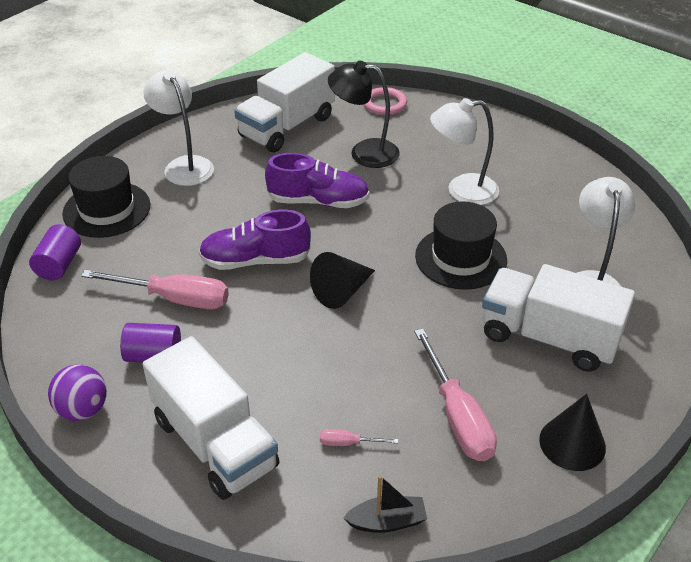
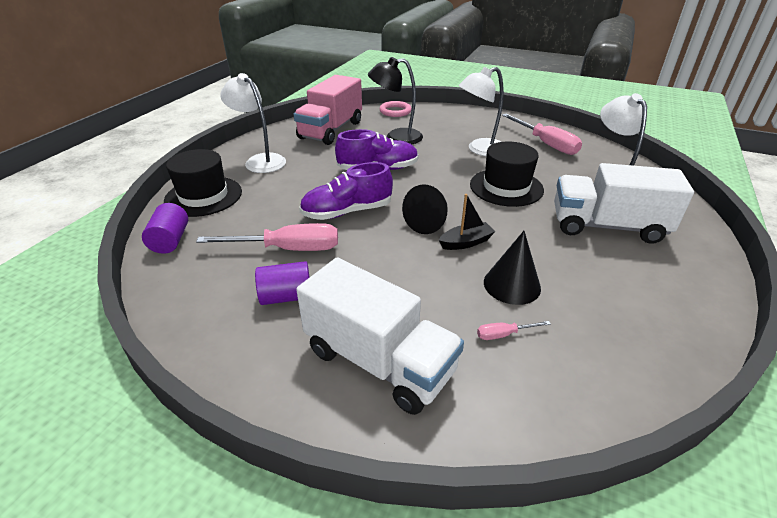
camera: 15 degrees left, 5 degrees down
purple ball [48,364,107,421] -> none
white truck [234,52,335,152] -> pink truck [294,75,362,145]
black boat [343,475,427,533] -> black boat moved to [439,194,495,250]
pink screwdriver [414,329,497,461] -> pink screwdriver moved to [502,114,582,155]
black cone [539,394,606,471] -> black cone moved to [484,231,541,305]

